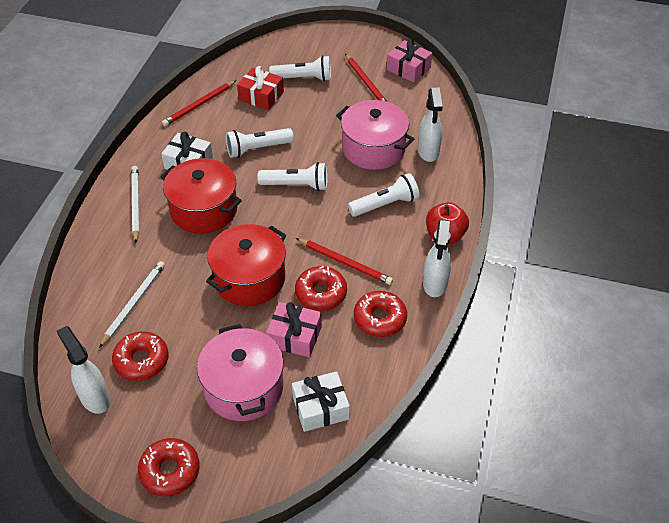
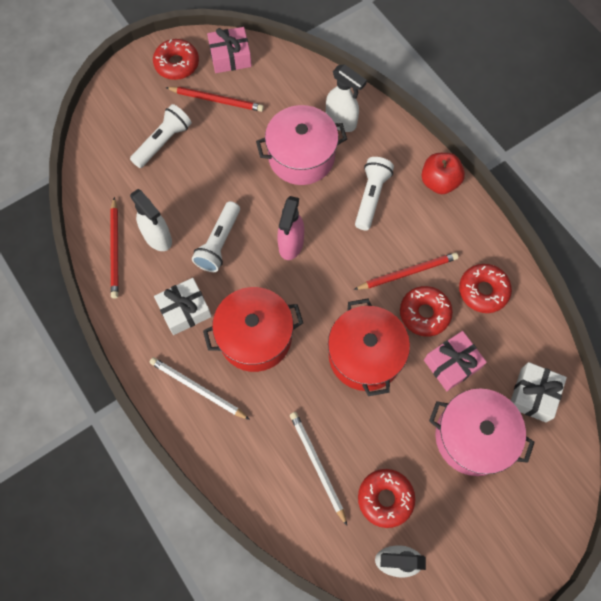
camera: 50 degrees left, 20 degrees up
red donut [138,438,200,497] -> red donut moved to [153,39,199,80]
red gift [237,66,284,110] -> none
white flashlight [257,162,327,191] -> pink spray bottle [277,196,304,260]
white spray bottle [423,220,451,297] -> white spray bottle moved to [130,189,172,251]

